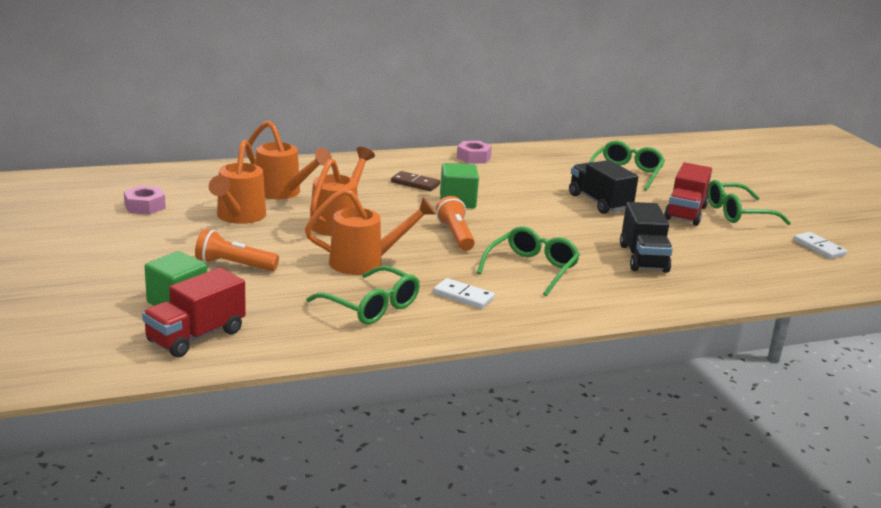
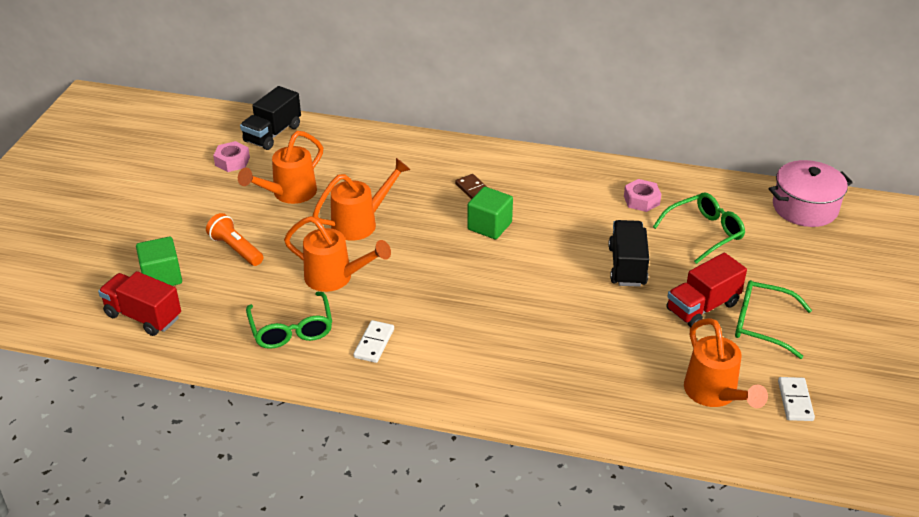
camera: 35 degrees right, 15 degrees up
red truck [142,268,246,357] -> red truck turned 45 degrees clockwise [98,271,181,336]
orange watering can [246,121,332,199] -> orange watering can moved to [684,318,768,408]
white domino [433,278,495,309] -> white domino turned 45 degrees clockwise [353,320,394,363]
orange flashlight [436,196,475,251] -> none
pink nut [457,141,492,163] -> pink nut moved to [624,179,661,212]
green glasses [477,226,580,296] -> none
black truck [620,202,673,273] -> black truck moved to [240,86,301,150]
none -> pink pot [769,160,853,227]

